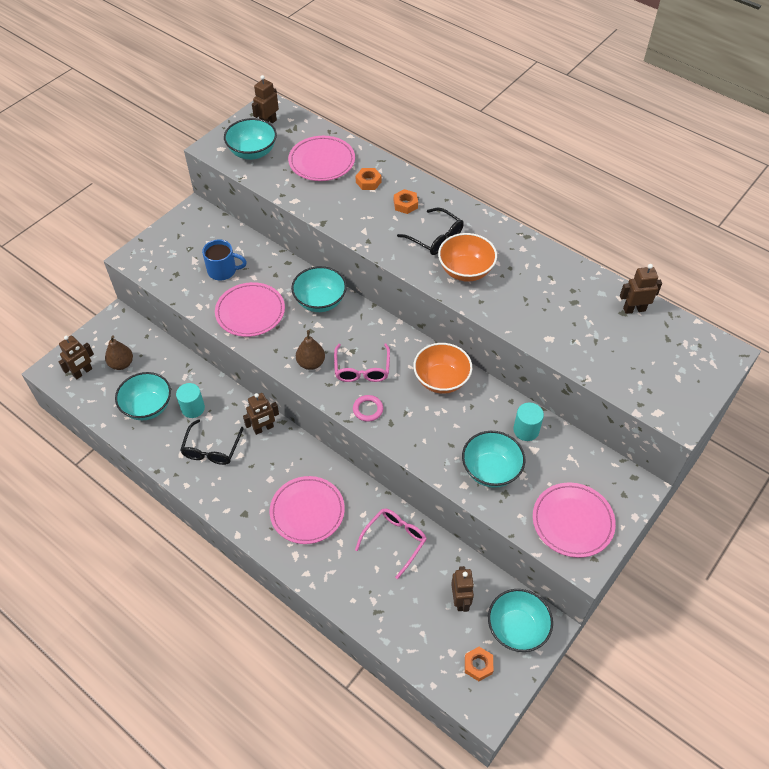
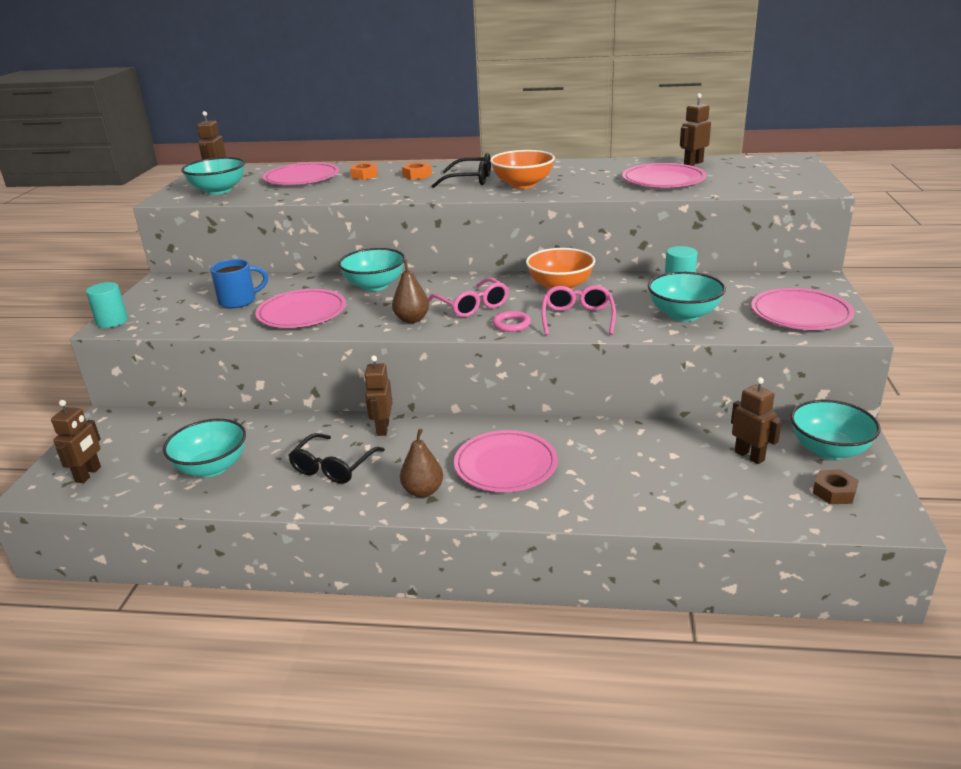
camera: 30 degrees left, 25 degrees down
brown pear [105,336,133,370] -> brown pear moved to [400,429,443,498]
turquoise cylinder [176,383,205,418] -> turquoise cylinder moved to [86,282,128,328]
black glasses [180,419,244,465] -> black glasses turned 45 degrees clockwise [288,433,385,484]
brown robot [243,393,279,435] -> brown robot turned 150 degrees clockwise [364,355,393,436]
pink glasses [355,508,427,579] -> pink glasses moved to [541,285,616,336]
orange nut [465,647,493,681] -> brown nut [813,470,859,504]
none -> pink plate [622,163,707,187]

